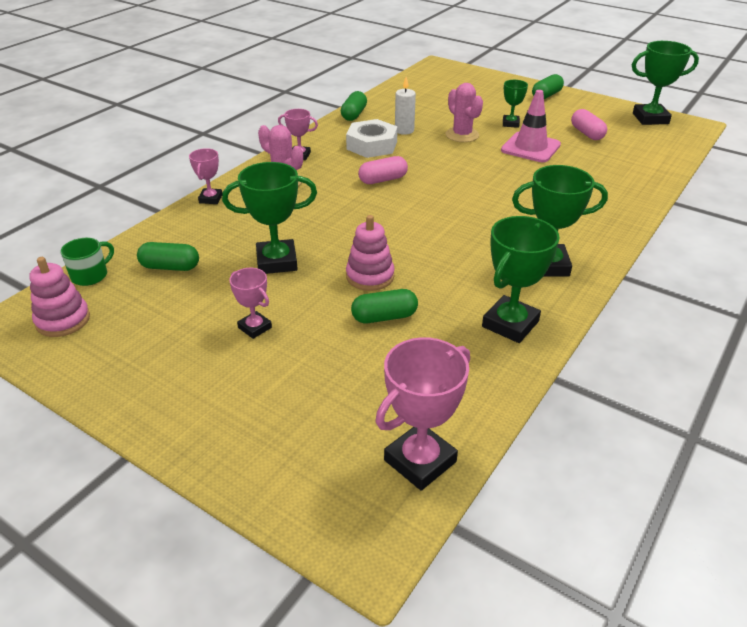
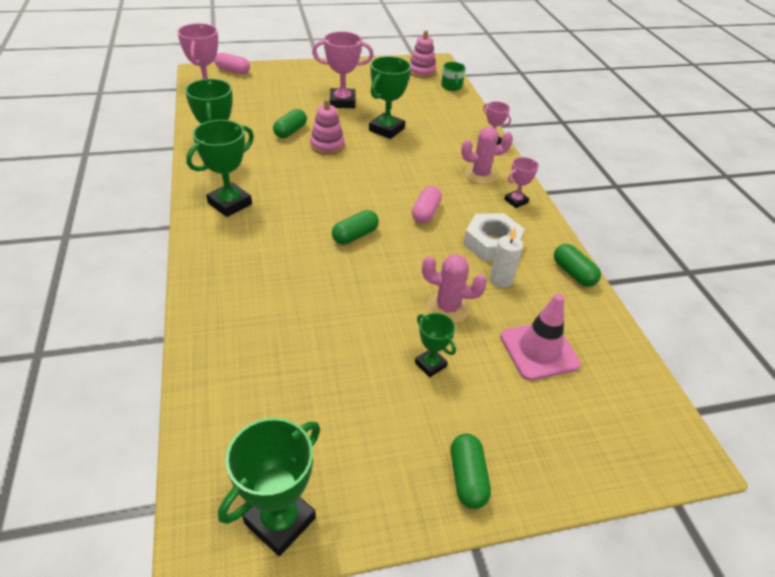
camera: 130 degrees right, 5 degrees up
green capsule [137,242,199,271] -> green capsule moved to [332,210,379,245]
pink trophy [229,268,272,339] -> pink trophy [312,31,373,108], size x1.75
pink traffic cone [501,90,561,162] -> pink traffic cone moved to [500,293,581,380]
pink capsule [571,109,607,140] -> pink capsule moved to [215,52,250,74]

